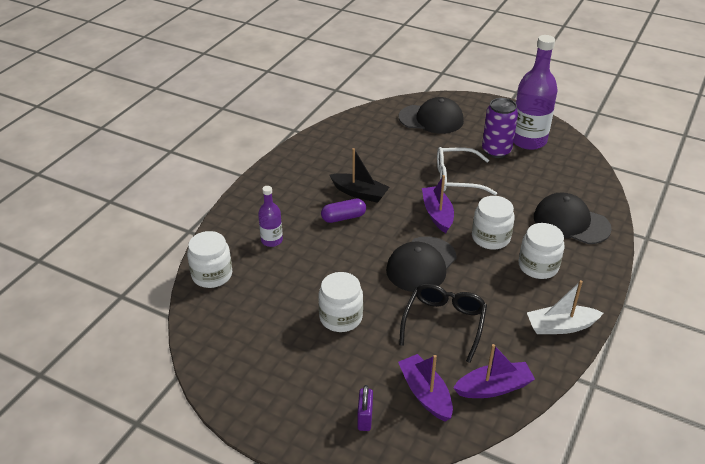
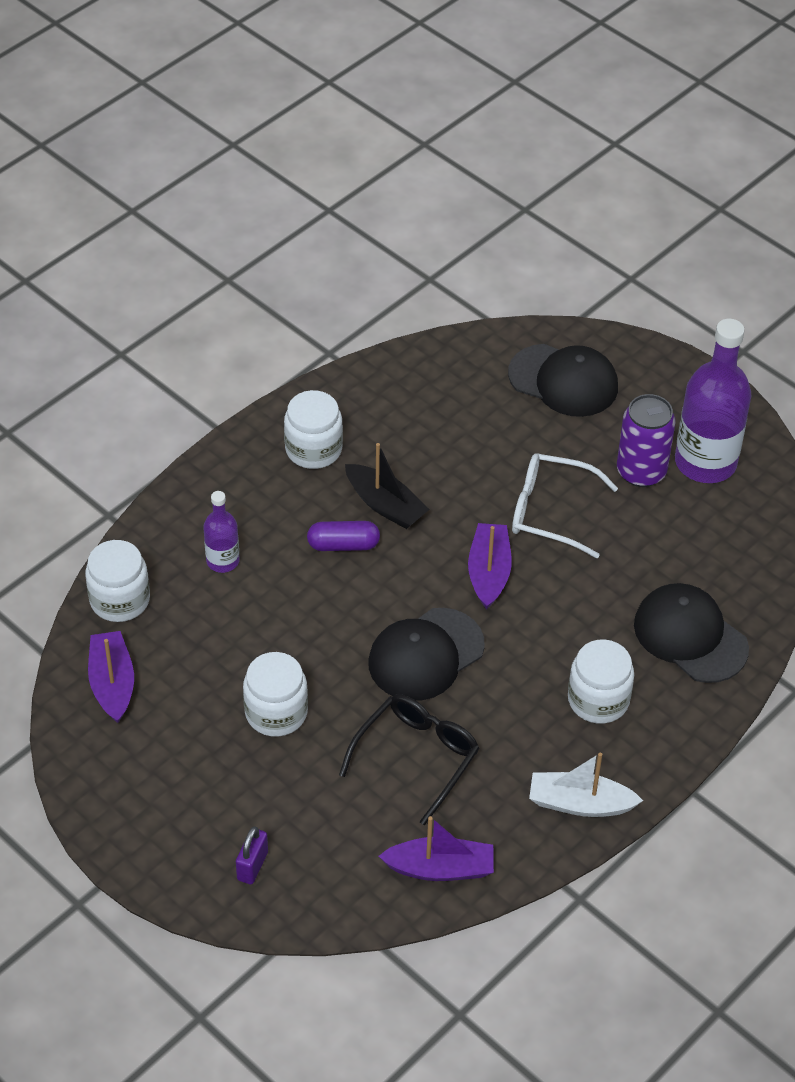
camera: 15 degrees right, 10 degrees up
purple boat [398,354,453,422] -> purple boat moved to [88,631,134,723]
white jar [472,196,515,250] -> white jar moved to [284,390,343,469]

